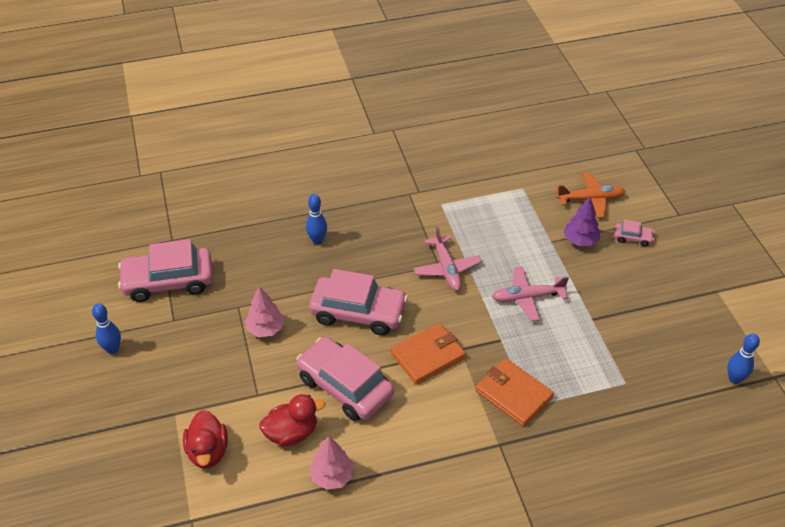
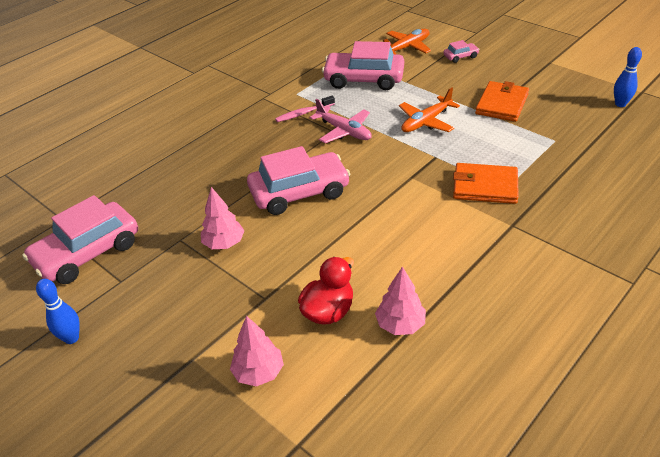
camera: 30 degrees left, 5 degrees down
red duck [183,410,228,469] -> pink tree [230,316,284,387]
pink car [296,337,394,421] -> pink car moved to [322,41,404,90]
blue bowling pin [306,194,327,245] -> none
orange wallet [391,323,466,385] -> orange wallet moved to [475,81,529,122]
pink plane [492,266,569,321] -> orange plane [399,87,460,132]
purple tree [564,197,600,246] -> none
none -> pink toothbrush [275,96,335,122]

